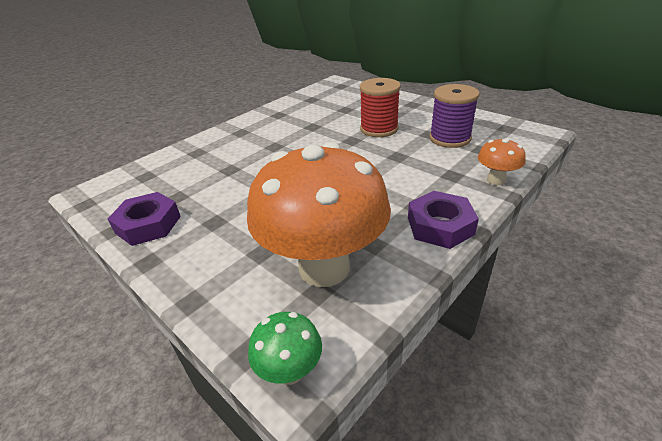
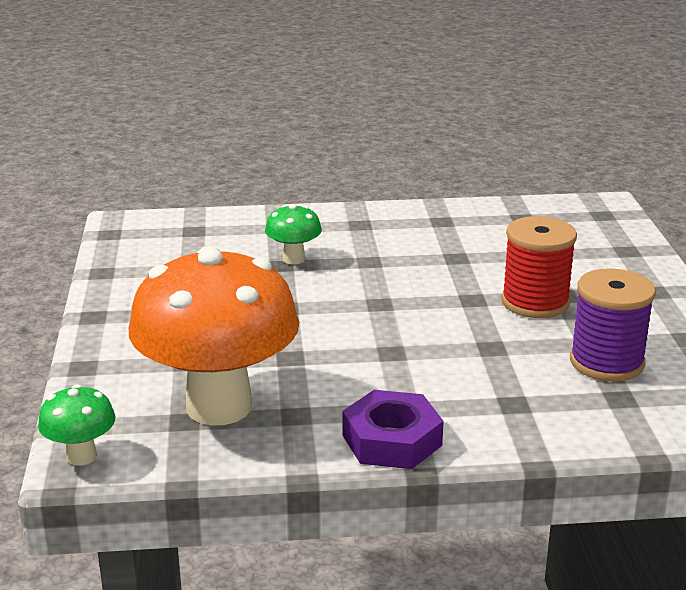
camera: 40 degrees right, 10 degrees down
purple nut [108,192,181,246] -> none
orange mushroom [478,138,526,185] -> none
none -> green mushroom [265,204,322,264]

